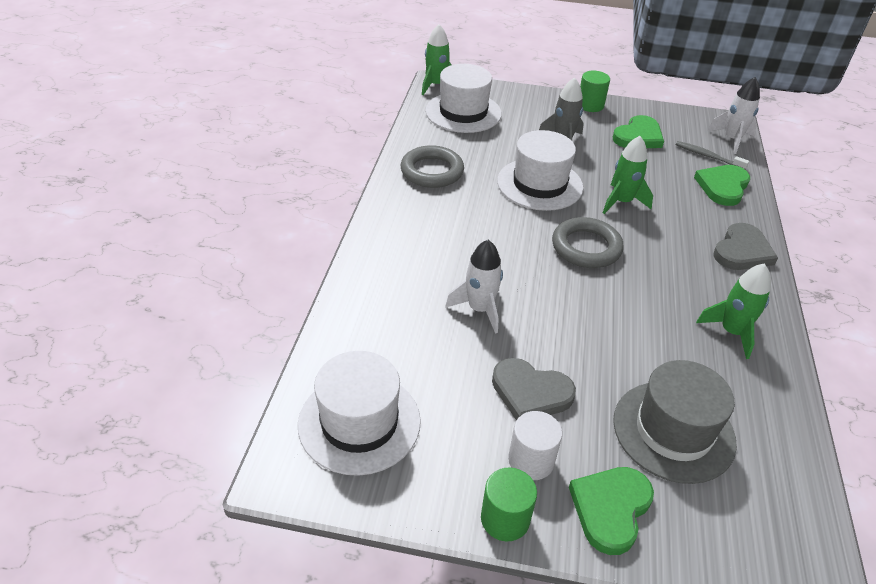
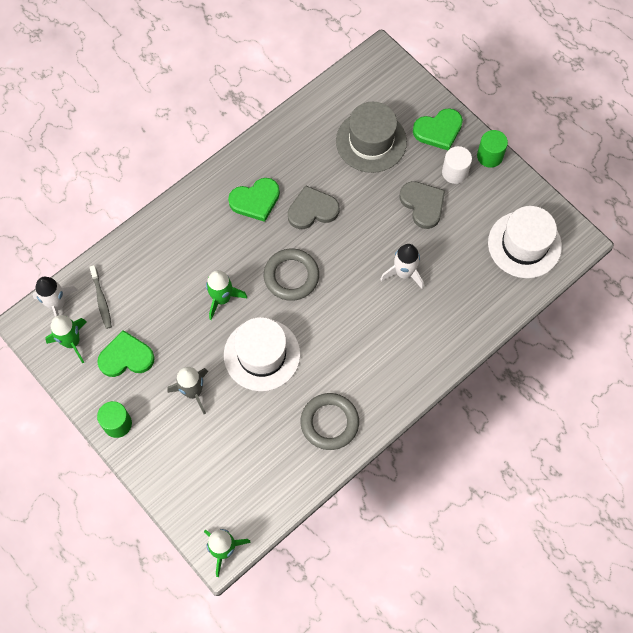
camera: 140 degrees left, 25 degrees up
white hat [425,64,502,133] -> none
green heart [694,165,750,206] -> green heart moved to [228,178,280,222]
green rocket [696,263,771,359] -> green rocket moved to [45,315,87,363]
grey heart [713,223,778,270] -> grey heart moved to [288,185,340,229]

